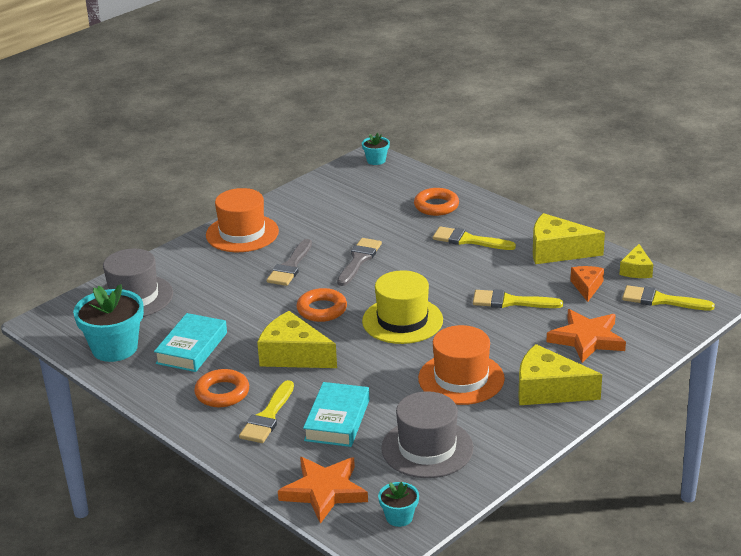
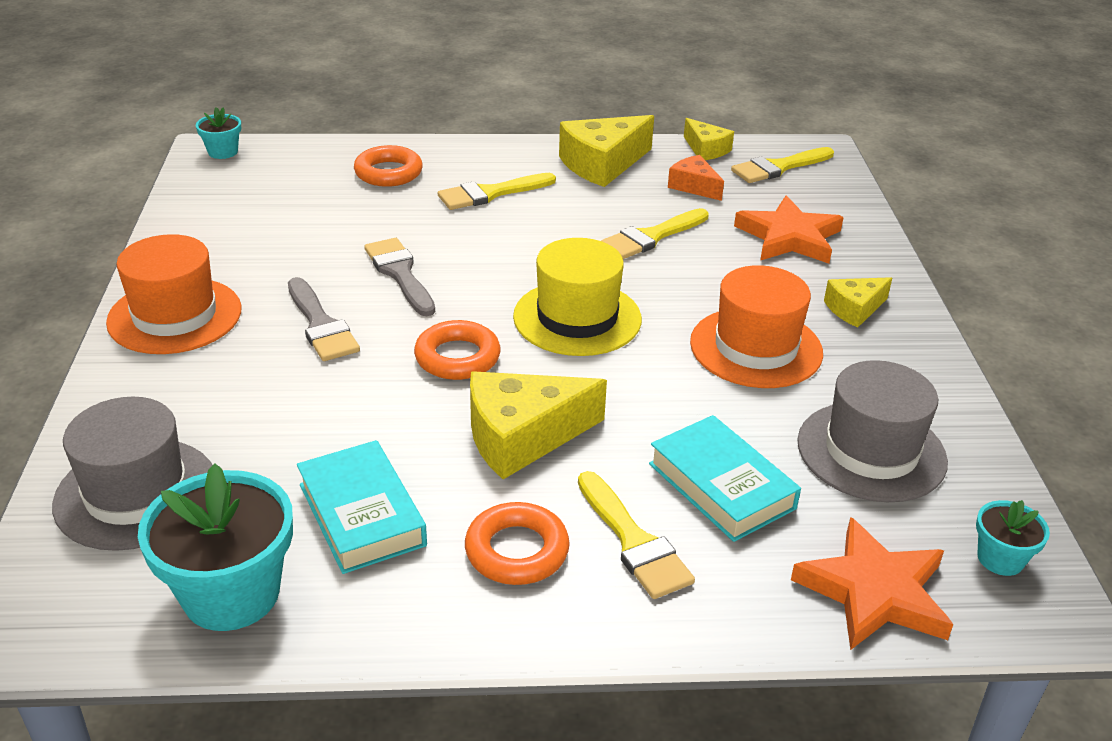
camera: 50 degrees left, 5 degrees up
yellow cheese [518,344,602,405] -> yellow cheese [824,277,892,328], size x0.57

